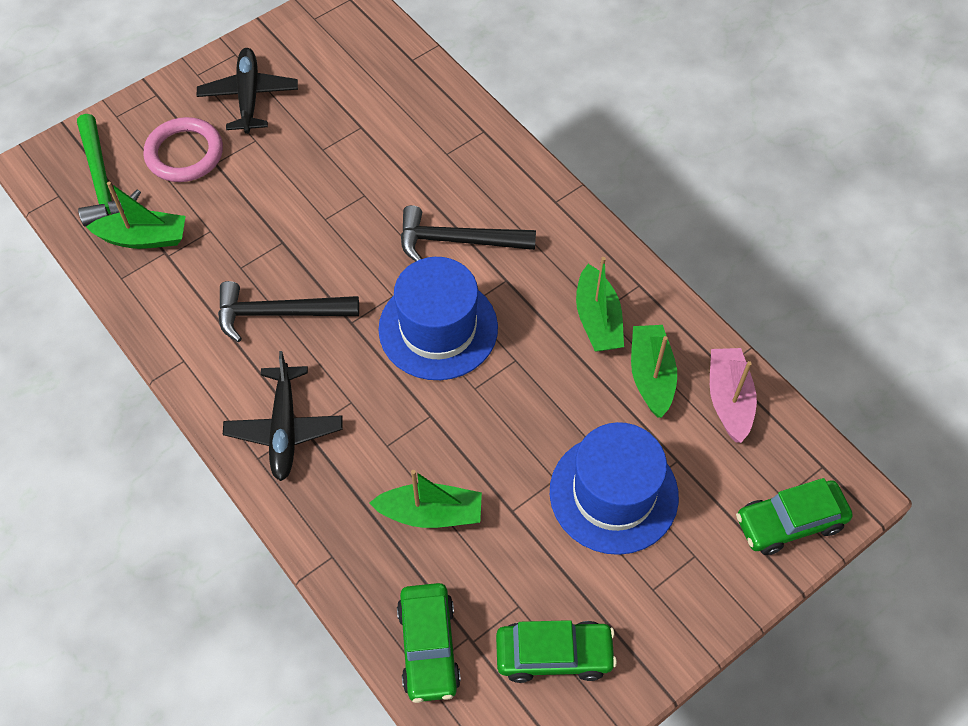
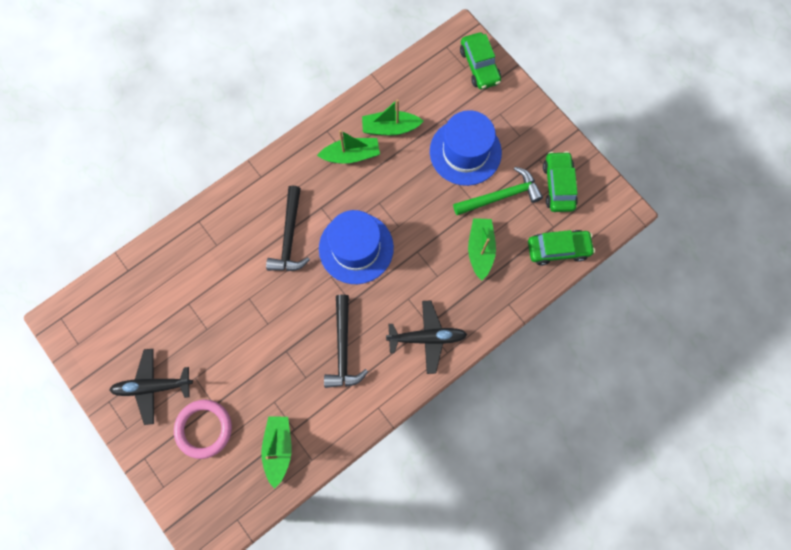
camera: 90 degrees left, 15 degrees up
green hammer [77,114,141,227] -> green hammer moved to [453,167,543,215]
pink boat [710,348,757,443] -> none

